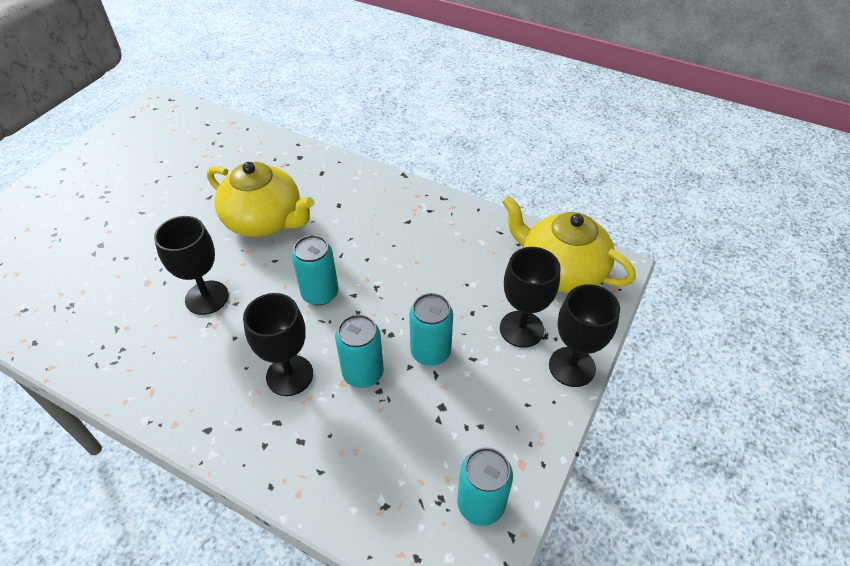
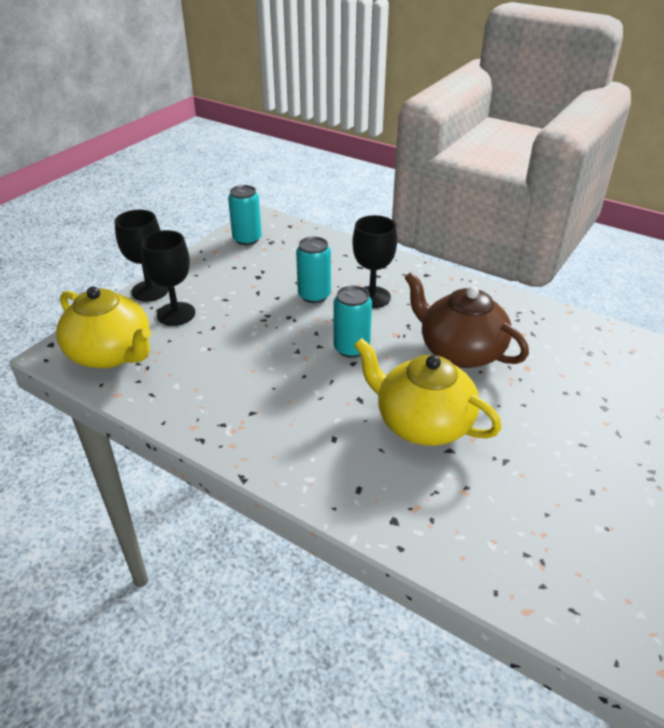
camera: 175 degrees left, 10 degrees down
black goblet [154,216,229,315] -> brown teapot [404,272,529,368]
turquoise can [409,293,453,366] -> none

